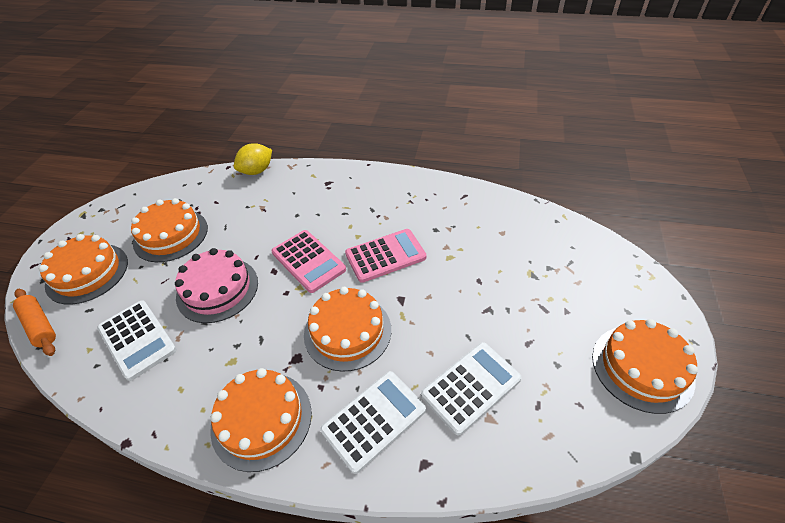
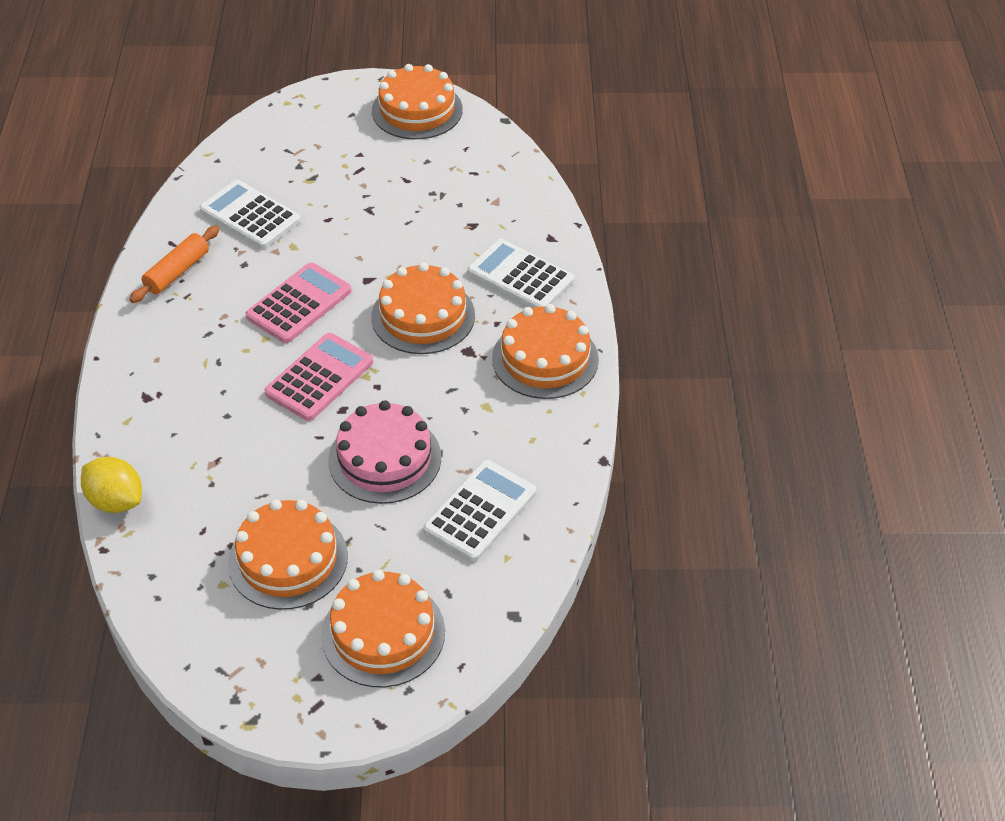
camera: 105 degrees left, 0 degrees up
orange rolling pin [13,289,56,356] -> orange rolling pin moved to [129,225,220,303]
pink calculator [345,229,426,283] -> pink calculator turned 75 degrees clockwise [246,262,351,343]
white calculator [421,342,522,435] -> white calculator moved to [199,180,301,249]

